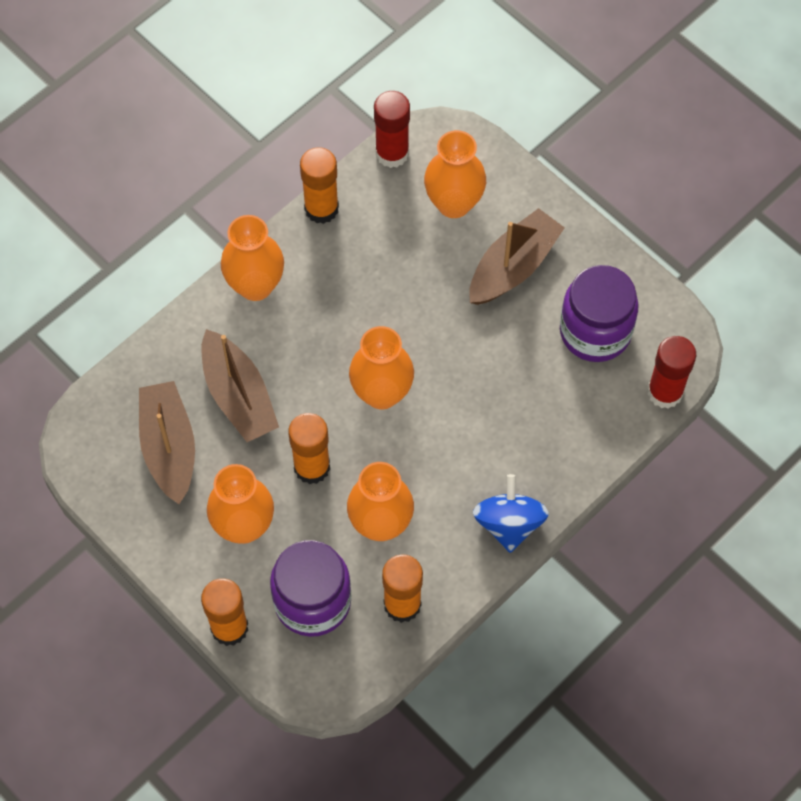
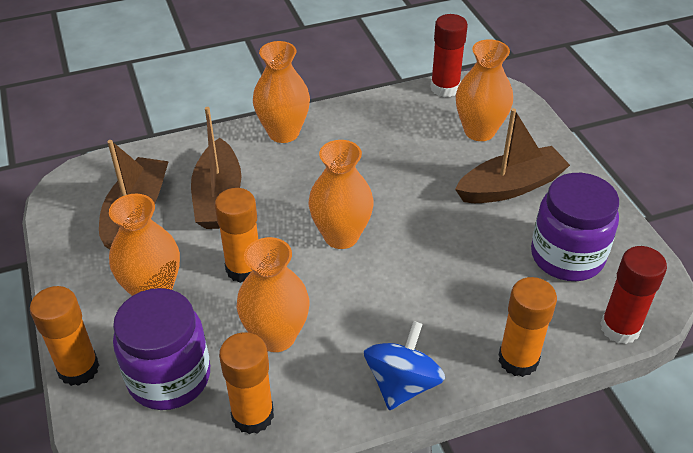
camera: 25 degrees right, 20 degrees down
orange glue stick [300,147,339,224] -> orange glue stick moved to [499,277,557,377]

